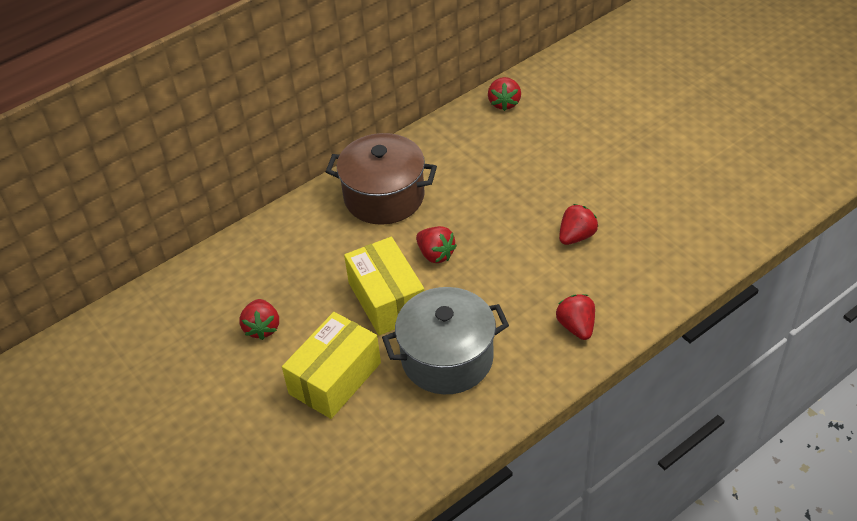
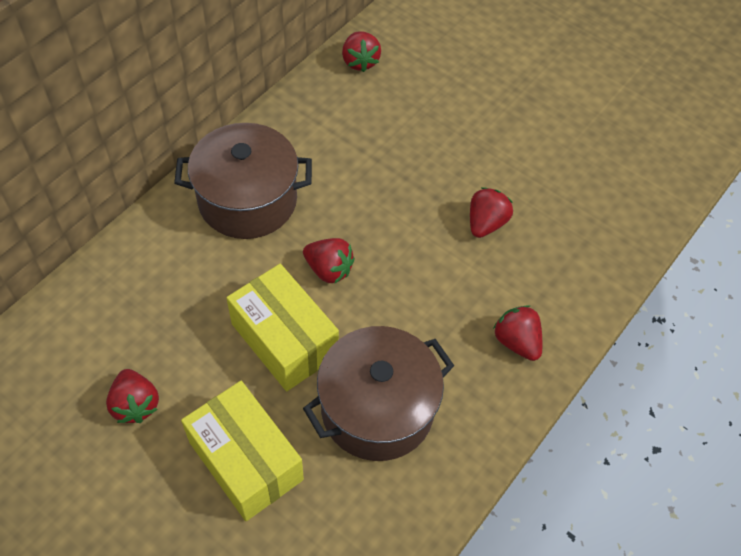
camera: 20 degrees left, 10 degrees up
yellow box [282,312,381,419] -> yellow box turned 60 degrees counterclockwise [181,381,304,521]
grey pot [382,287,509,394] -> brown pot [303,326,454,461]

